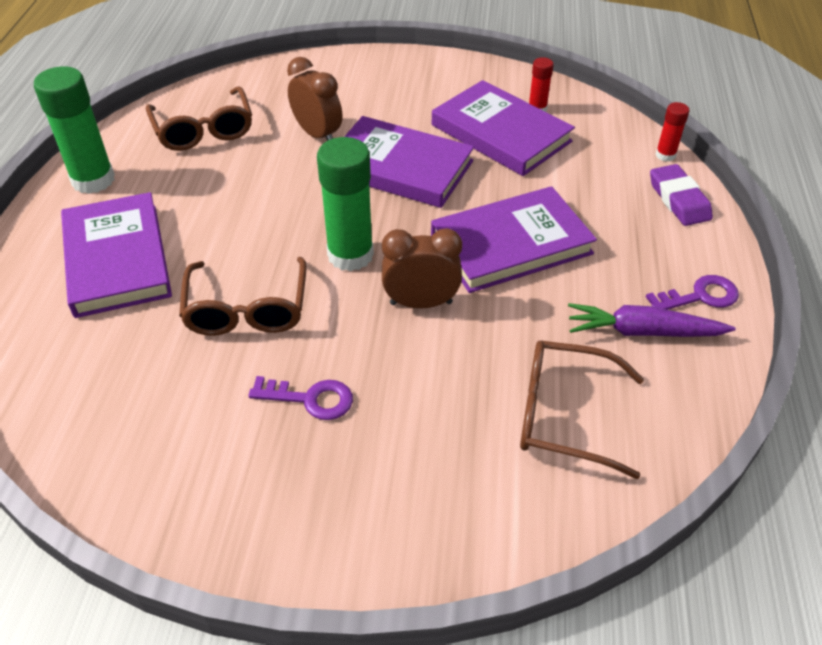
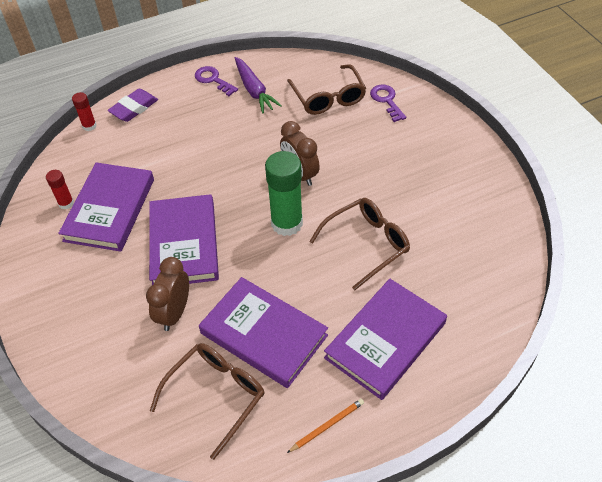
camera: 120 degrees left, 5 degrees up
green glue stick [34,66,115,194] -> orange pencil [287,399,364,453]
purple key [248,376,353,420] -> purple key moved to [370,85,406,122]
purple book [431,186,597,293] -> purple book moved to [199,277,328,388]

